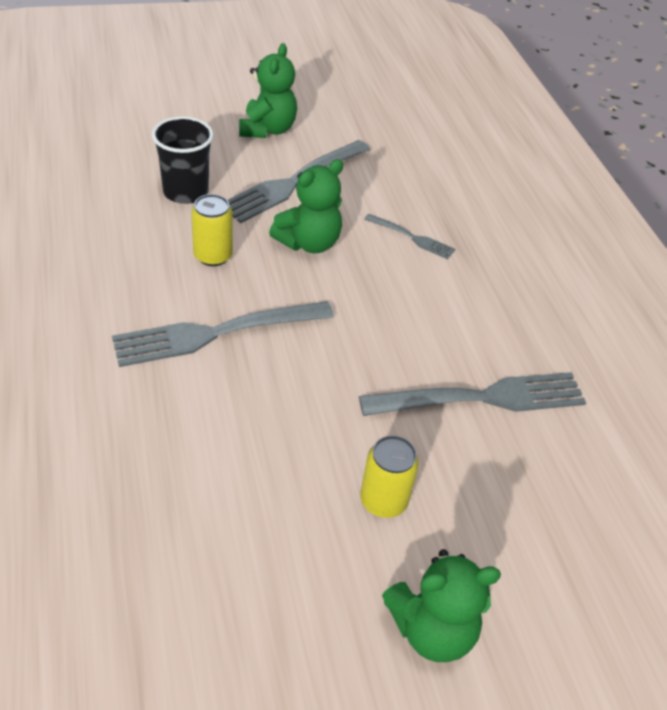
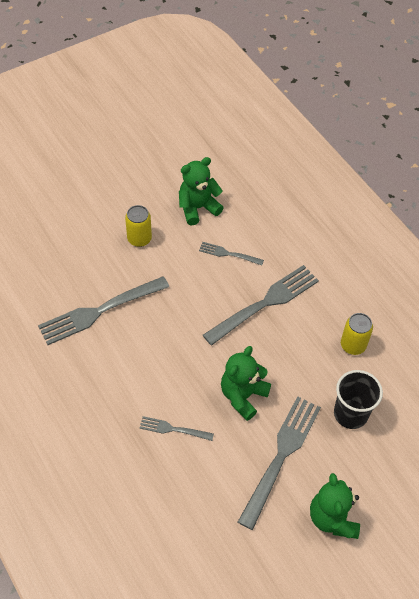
camera: 165 degrees right, 10 degrees up
yellow can [191,194,233,266] -> yellow can moved to [341,313,373,355]
green teddy bear [382,549,501,662] -> green teddy bear moved to [179,157,224,225]
none -> grey fork [199,242,264,265]

